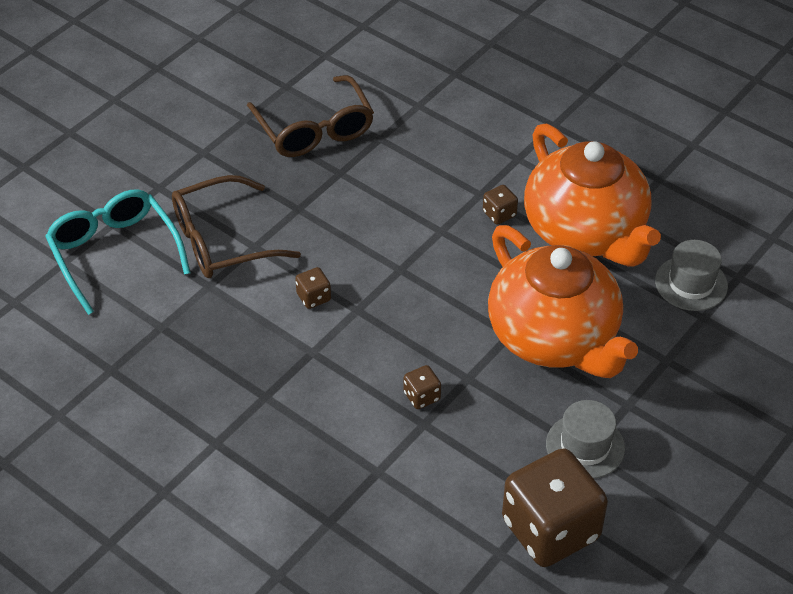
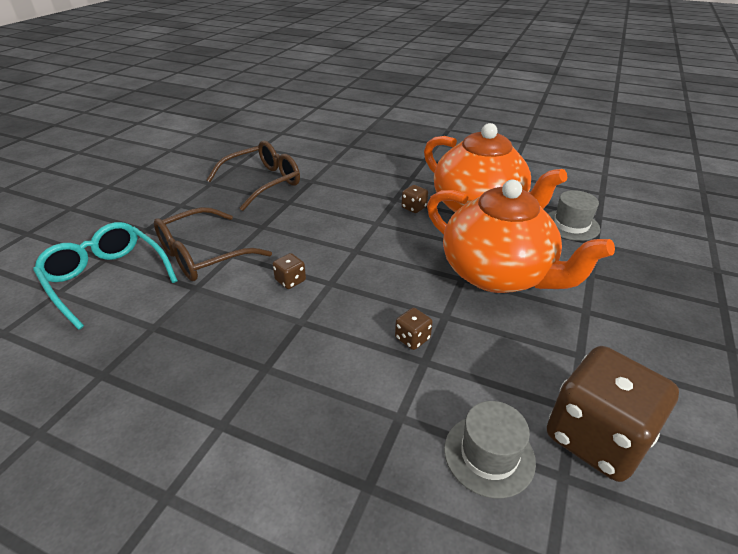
camera: 15 degrees left, 10 degrees down
brown glasses [247,75,374,157] -> brown glasses turned 90 degrees counterclockwise [207,141,300,211]
grey hat [546,400,625,479] -> grey hat moved to [444,401,536,498]

